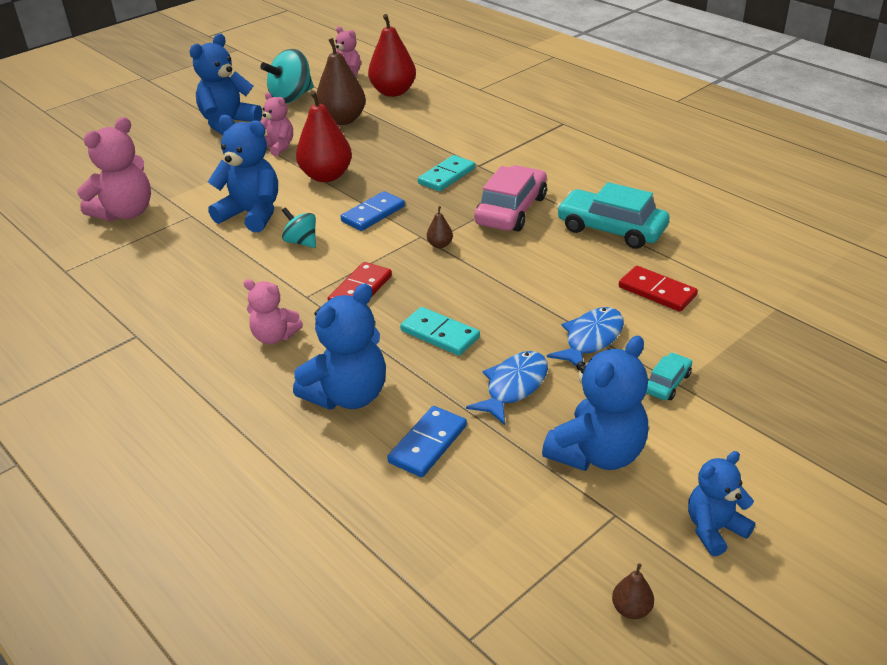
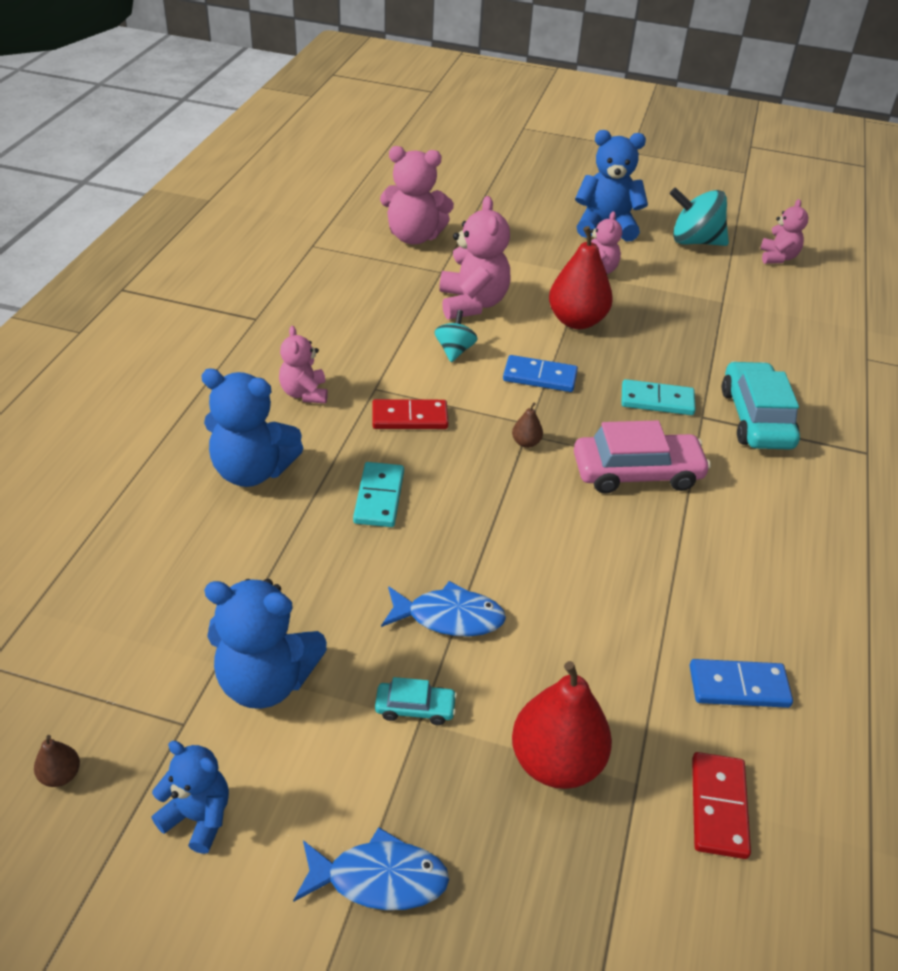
camera: 55 degrees right, 5 degrees up
blue teddy bear [208,115,278,232] -> pink teddy bear [439,196,510,319]
brown pear [316,38,366,125] -> none
red pear [368,14,416,97] -> red pear moved to [512,661,612,789]
blue domino [387,406,467,477] -> blue domino moved to [689,659,793,708]
blue fish [466,351,548,425] -> blue fish moved to [293,827,449,910]
turquoise car [557,182,670,249] -> turquoise car moved to [722,361,800,450]
red domino [619,266,698,312] -> red domino moved to [692,752,751,859]

